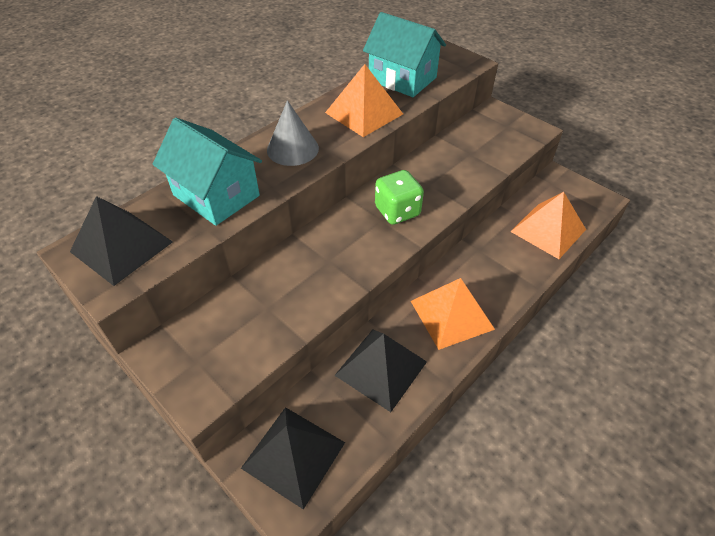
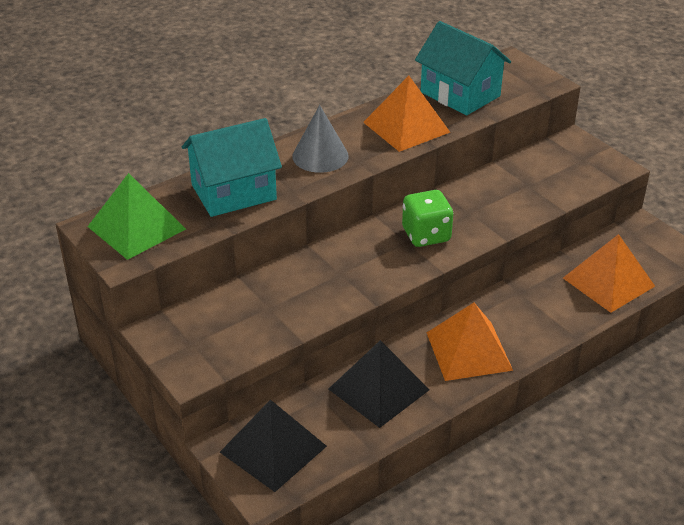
camera: 10 degrees right, 10 degrees down
black pyramid [70,196,173,286] -> green pyramid [87,173,186,260]
turquoise house [153,117,262,226] -> turquoise house turned 75 degrees counterclockwise [182,118,282,217]

